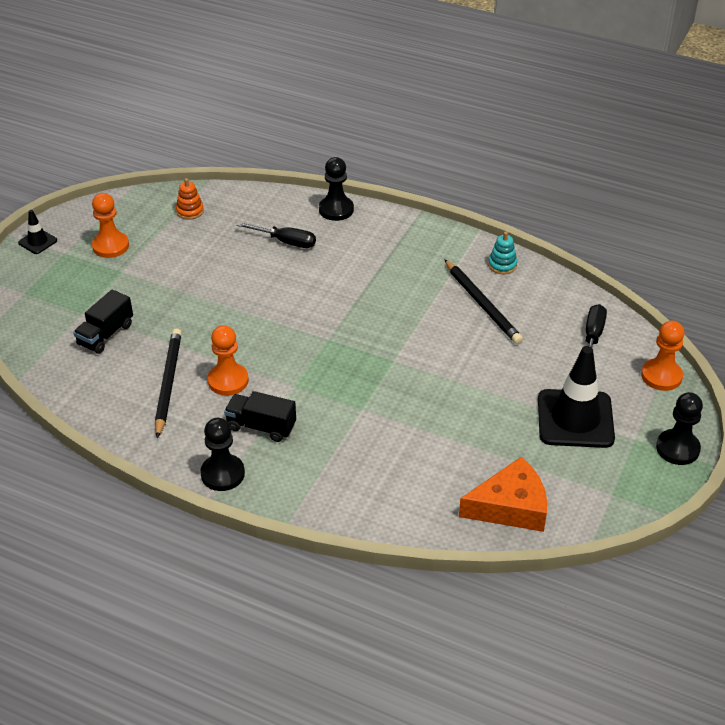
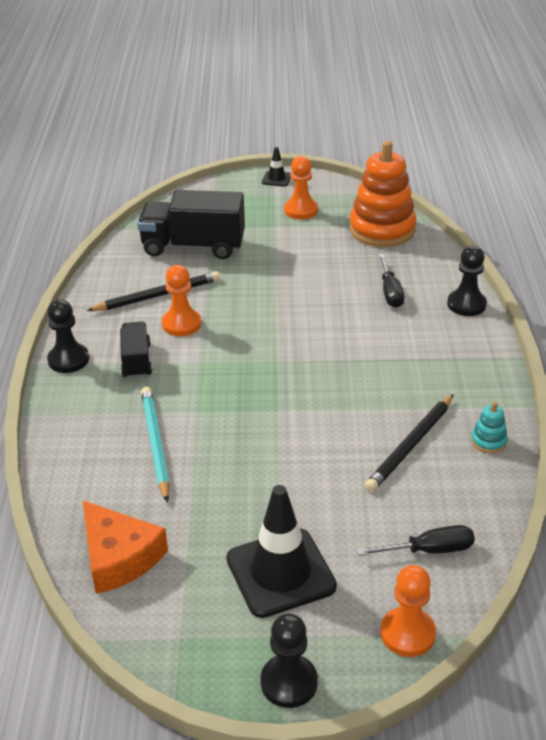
camera: 65 degrees right, 5 degrees down
black truck [73,289,133,354] -> black truck [137,190,245,259], size x1.79
orange stacking toy [176,178,204,220] -> orange stacking toy [349,141,416,247], size x2.43
none -> turquoise pencil [141,387,170,502]

